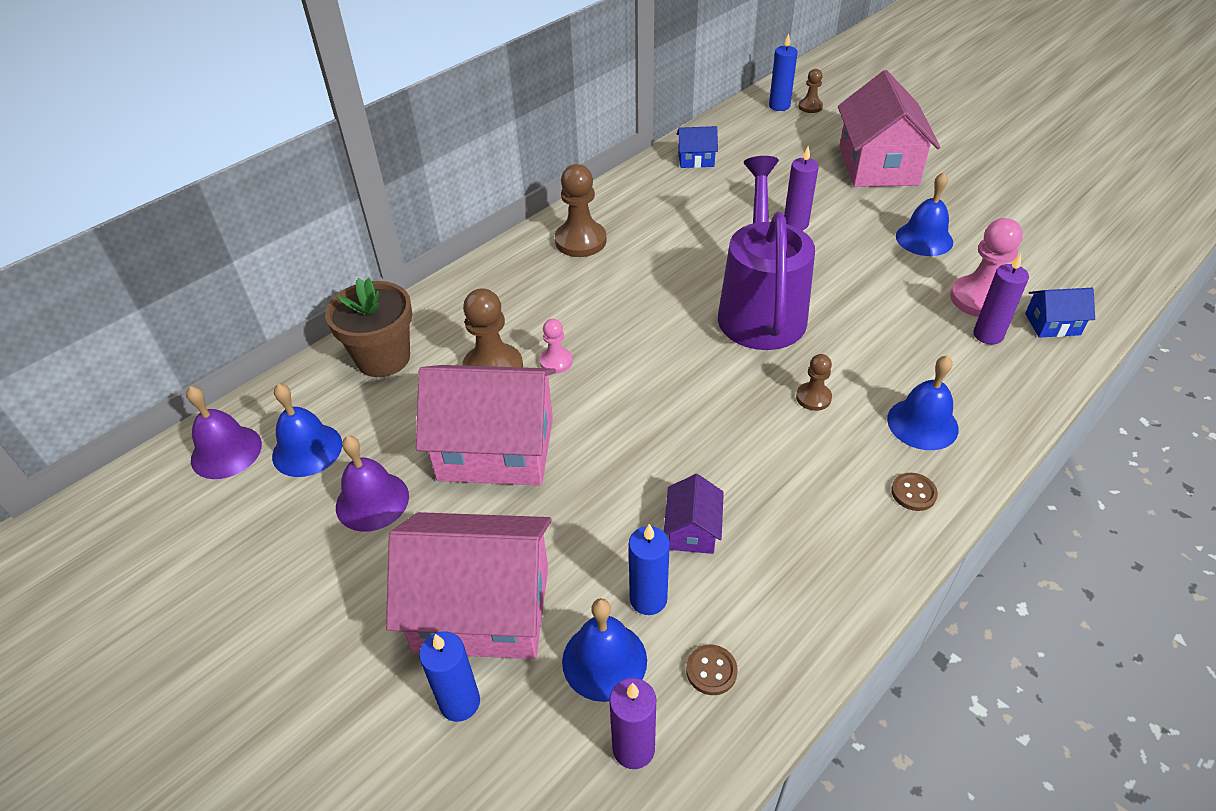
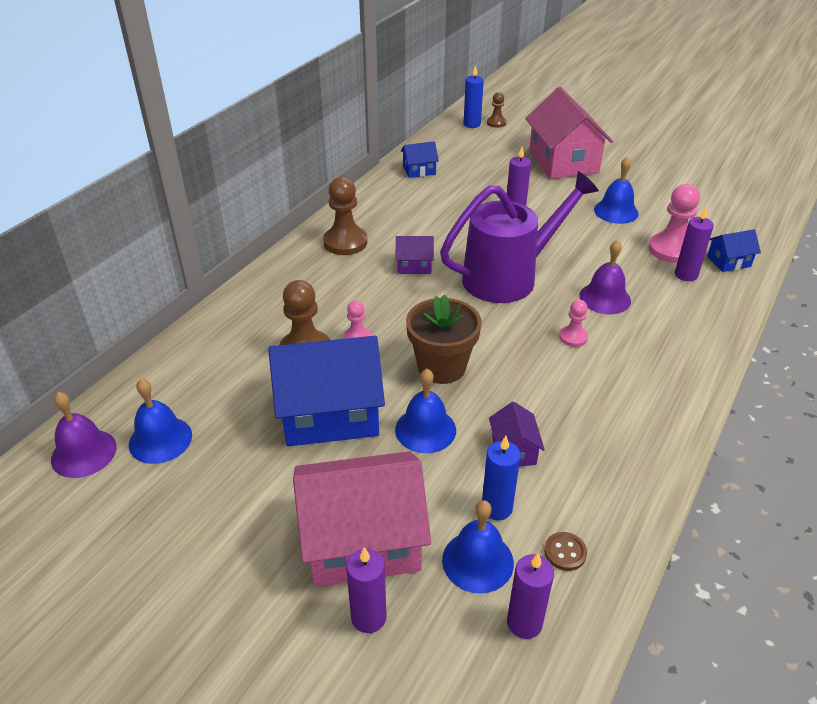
camera: 15 degrees left, 5 degrees down
brown flower pot [325,278,412,377] -> brown flower pot moved to [406,294,482,384]
purple bell [336,436,409,532] -> purple bell moved to [579,240,631,314]
pink house [416,365,556,485] -> blue house [268,336,385,447]
blue candle [419,632,480,722] -> purple candle [346,547,386,633]
purple watering can [718,156,815,350] -> purple watering can turned 75 degrees clockwise [440,171,599,303]
brown pawn [796,354,832,411] -> pink pawn [559,300,588,347]
blue bell [887,355,959,450] -> blue bell moved to [395,369,456,453]
brown button [891,473,938,511] -> none
none -> purple house [396,236,434,274]

